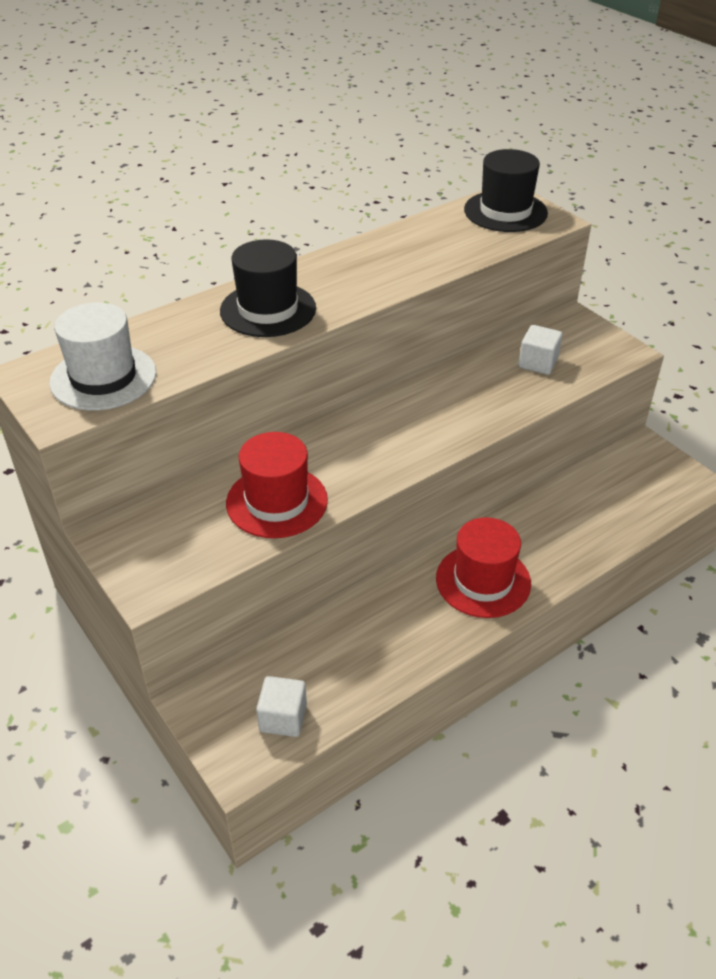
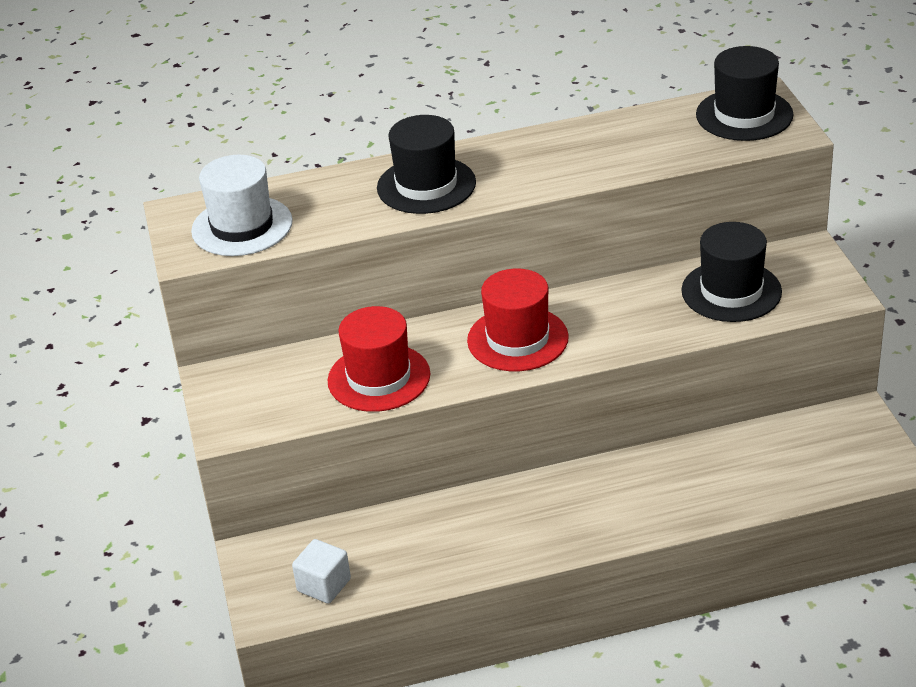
camera: 25 degrees right, 5 degrees down
red hat [436,517,531,618] -> red hat moved to [467,268,569,371]
white cube [518,325,563,375] -> black hat [681,222,782,322]

